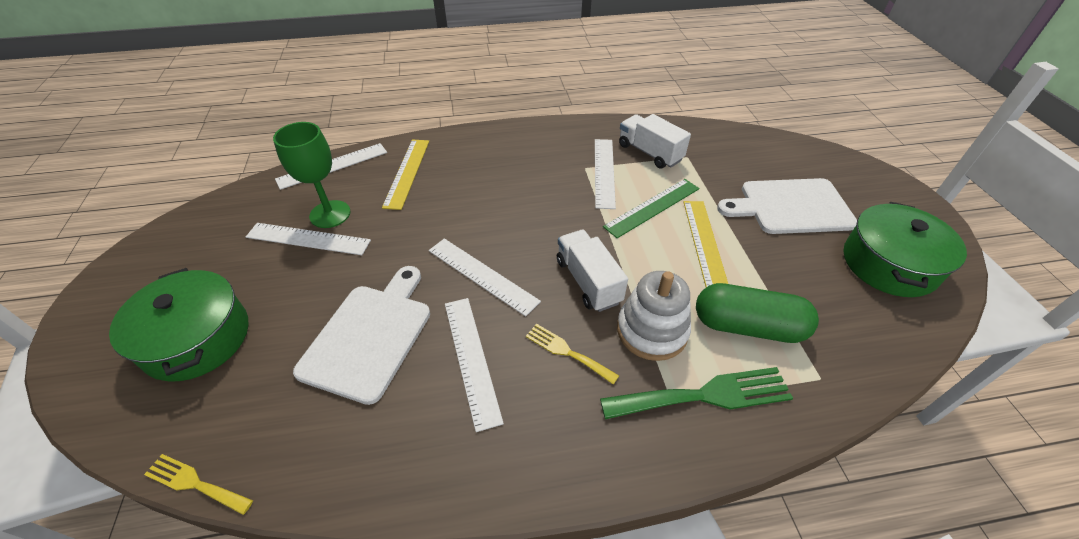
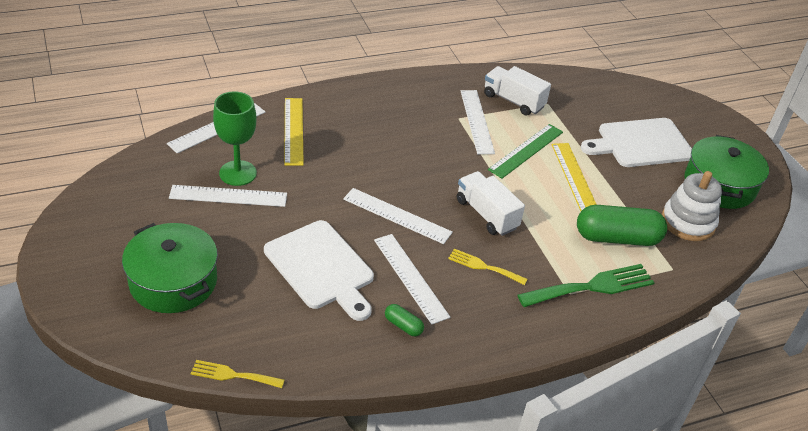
camera: 15 degrees left, 5 degrees down
white cutting board [293,266,430,405] -> white cutting board turned 135 degrees clockwise [264,220,374,321]
white stacking toy [617,271,691,361] -> white stacking toy moved to [662,171,722,241]
none -> green capsule [385,304,424,336]

